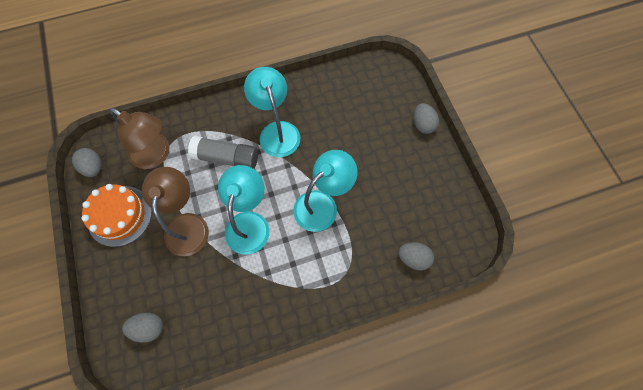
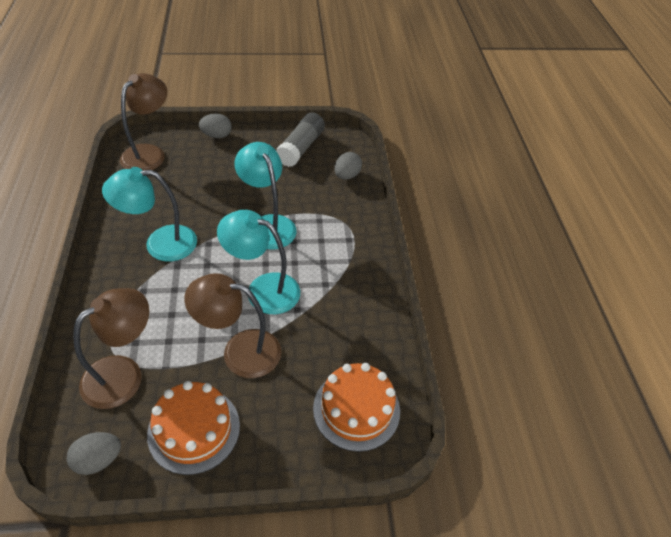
camera: 80 degrees left, 20 degrees down
grey egg [122,313,163,342] -> orange cake [313,363,400,452]
grey glue stick [188,136,258,169] -> grey glue stick moved to [276,112,325,167]
none -> brown lamp [120,73,167,171]

